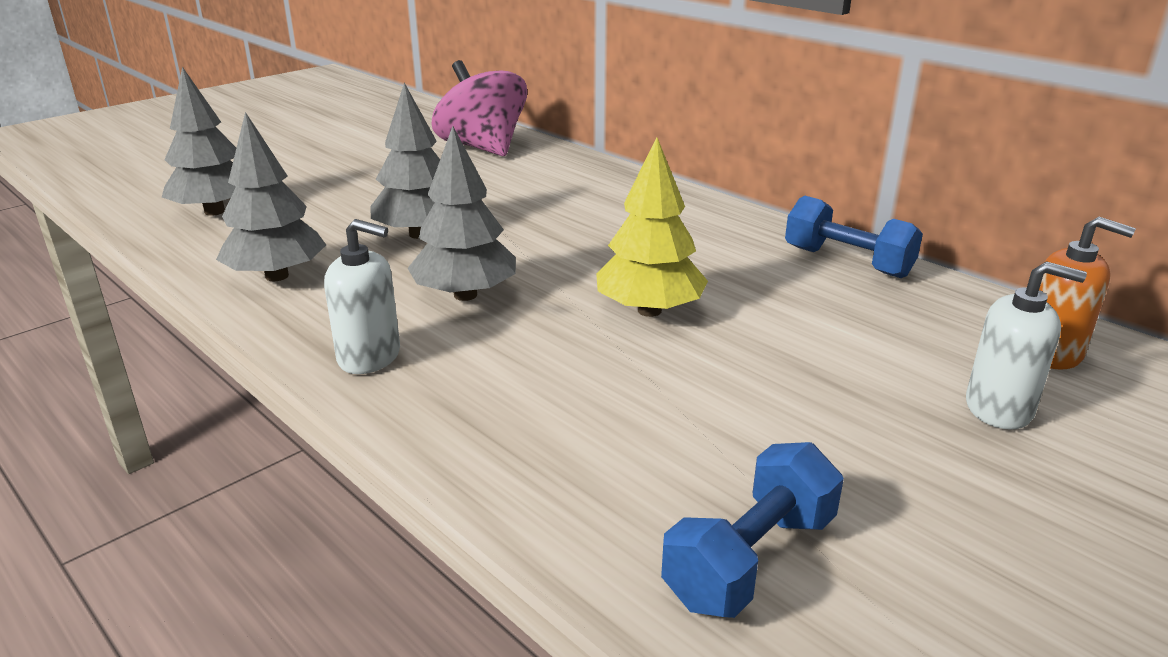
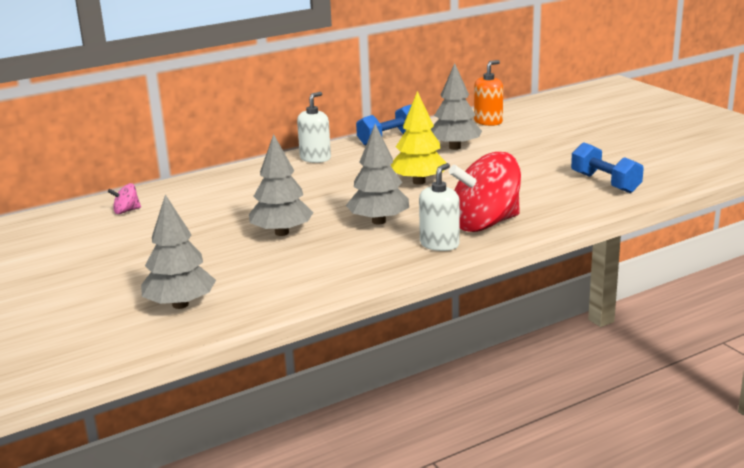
camera: 75 degrees left, 5 degrees down
grey tree [216,112,326,281] -> grey tree moved to [430,63,482,150]
pink spinning top [432,60,527,156] -> pink spinning top [108,183,141,214], size x0.41
white soap dispenser [966,261,1087,430] -> white soap dispenser moved to [297,92,331,163]
none -> red spinning top [449,152,521,232]

